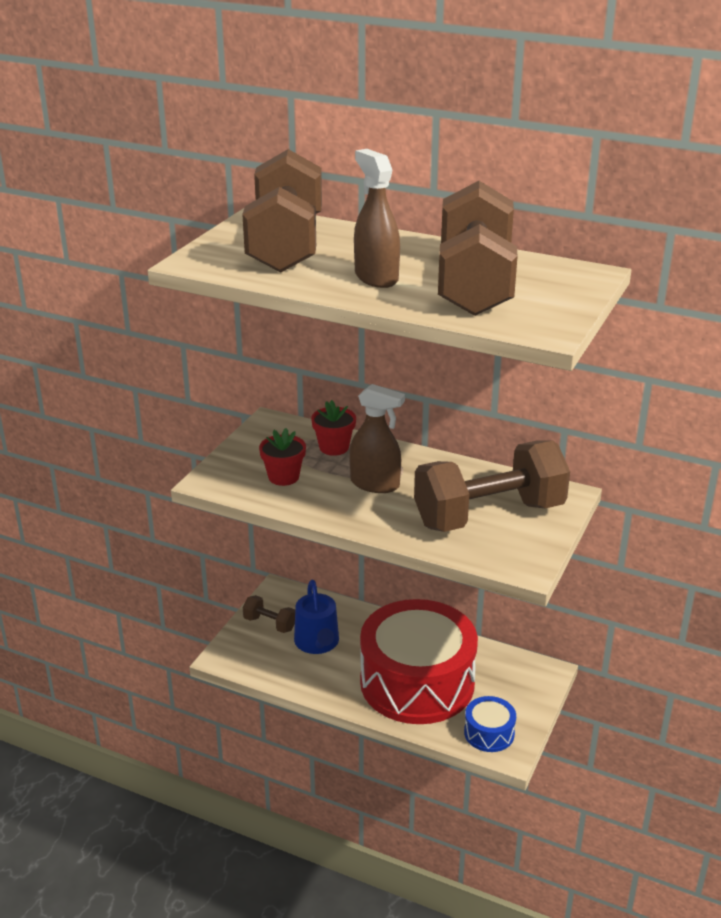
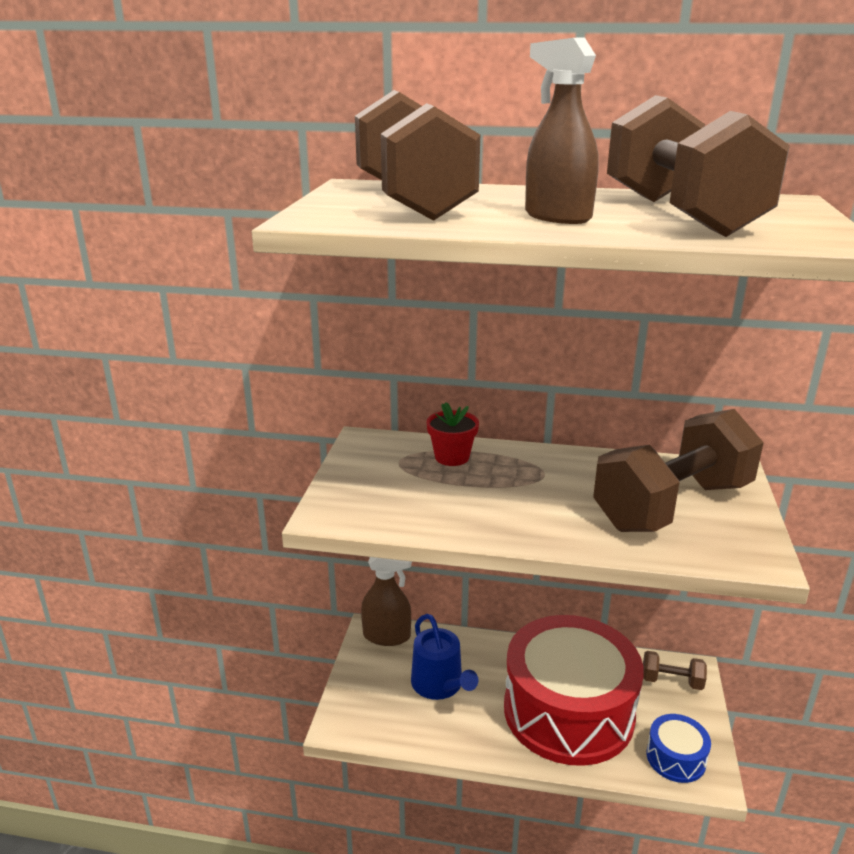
camera: 15 degrees left, 5 degrees down
brown dumbbell [243,595,295,633] -> brown dumbbell moved to [643,651,707,690]
red flower pot [259,428,306,486] -> none
brown spray bottle [349,384,405,493] -> brown spray bottle moved to [361,557,412,646]

